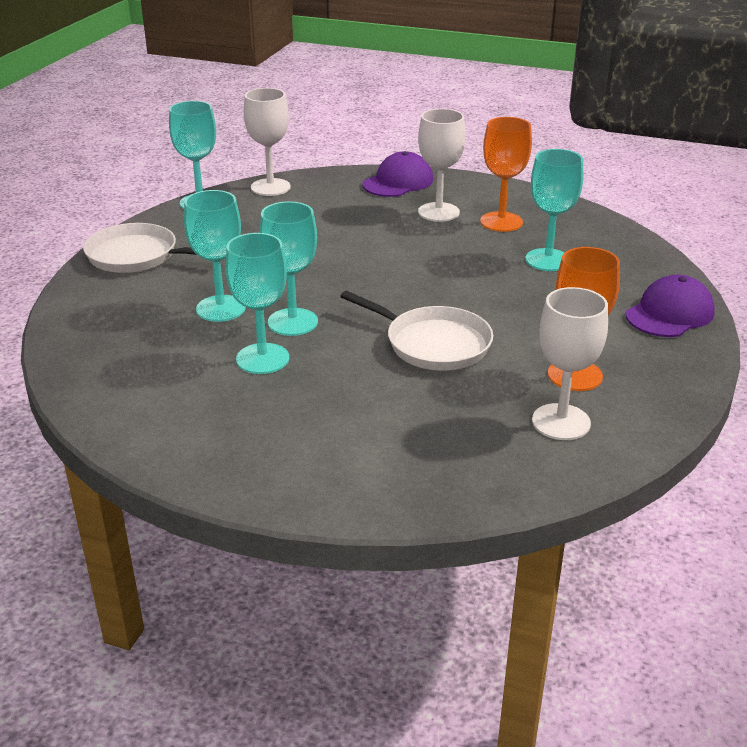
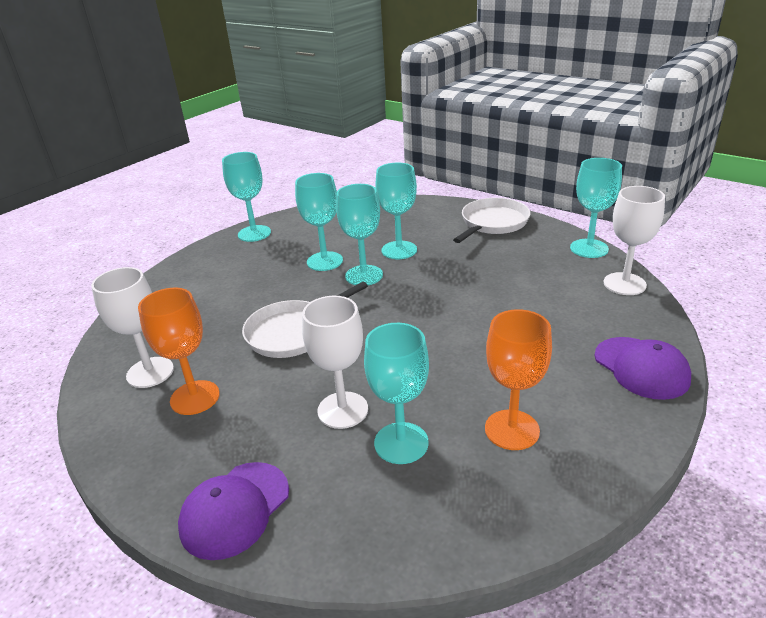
camera: 110 degrees right, 0 degrees up
white goblet [418,109,466,222] -> white goblet moved to [302,296,368,429]
purple cap [626,275,715,337] -> purple cap turned 60 degrees clockwise [178,462,289,560]
none -> turquoise goblet [222,152,271,242]

